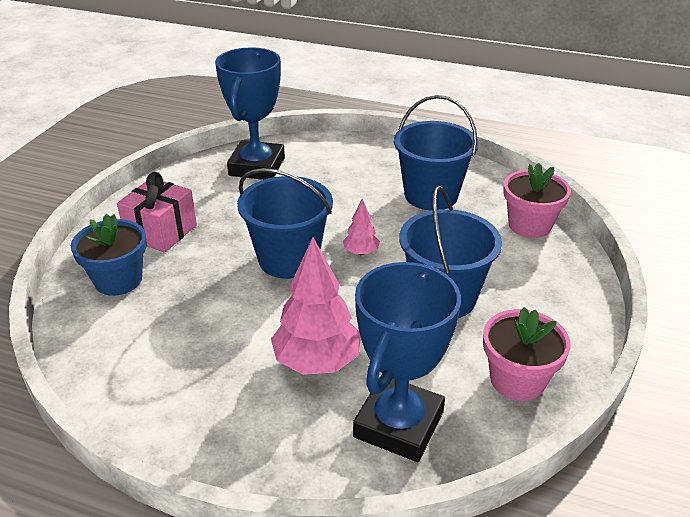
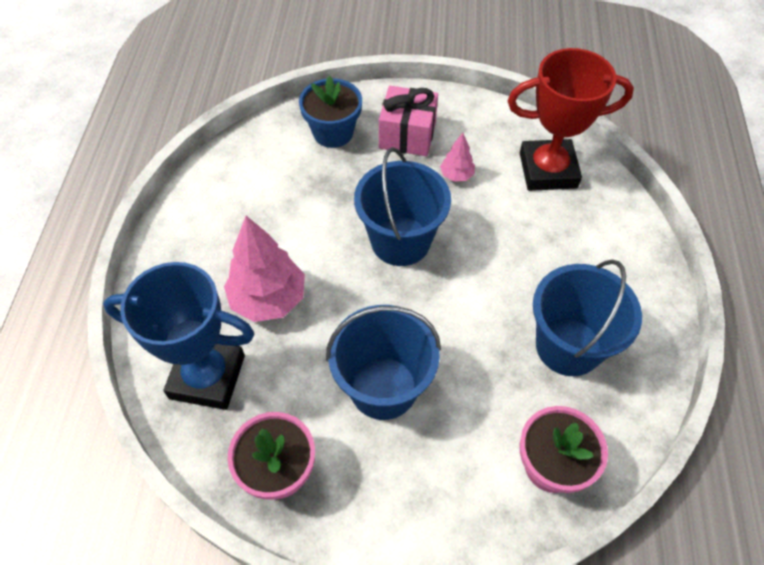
camera: 75 degrees right, 20 degrees up
blue trophy [215,47,285,180] -> red trophy [507,48,634,191]
pink tree [343,199,380,255] -> pink tree moved to [440,133,475,182]

